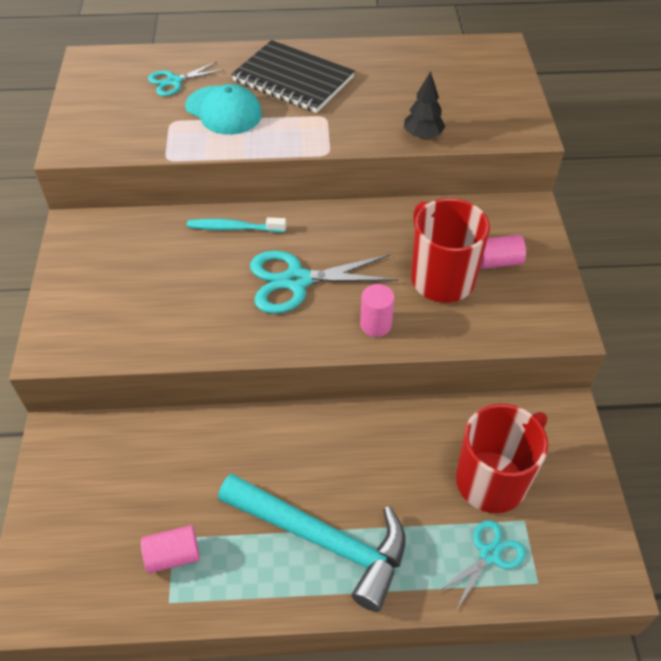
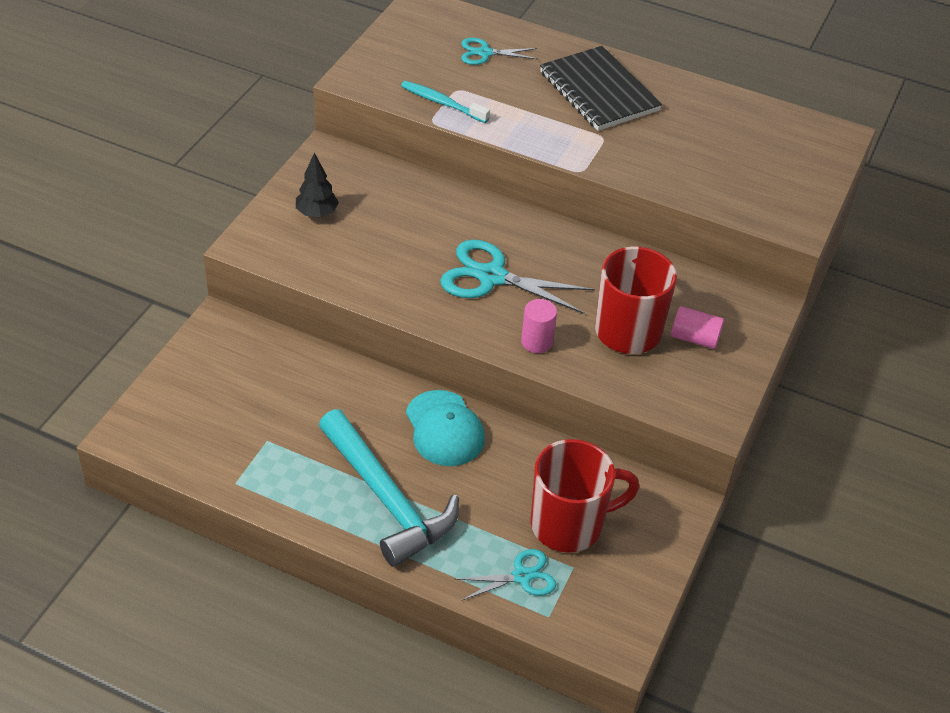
camera: 25 degrees right, 5 degrees down
pink cylinder [141,525,200,573] -> none
turquoise cap [185,84,262,135] -> turquoise cap moved to [406,390,485,466]
turquoise toothbrush [187,217,286,233] -> turquoise toothbrush moved to [401,81,490,123]
black tree [404,71,446,139] -> black tree moved to [296,153,339,217]

